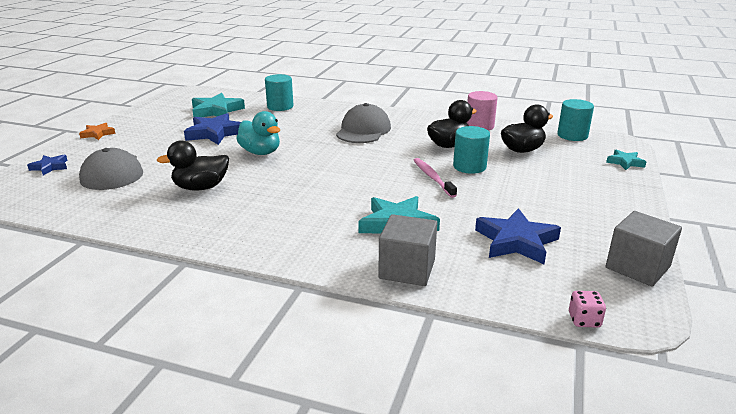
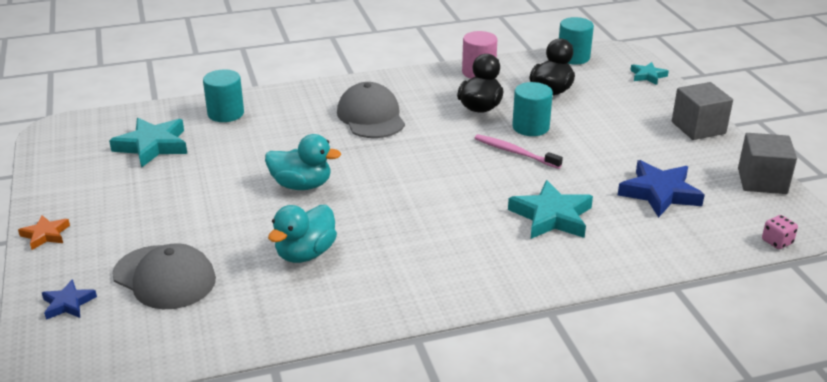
camera: 35 degrees left, 5 degrees up
black duck [157,140,229,191] -> turquoise duck [268,205,337,263]
blue star [184,113,241,145] -> none
grey cube [378,214,437,286] -> grey cube moved to [672,82,733,140]

